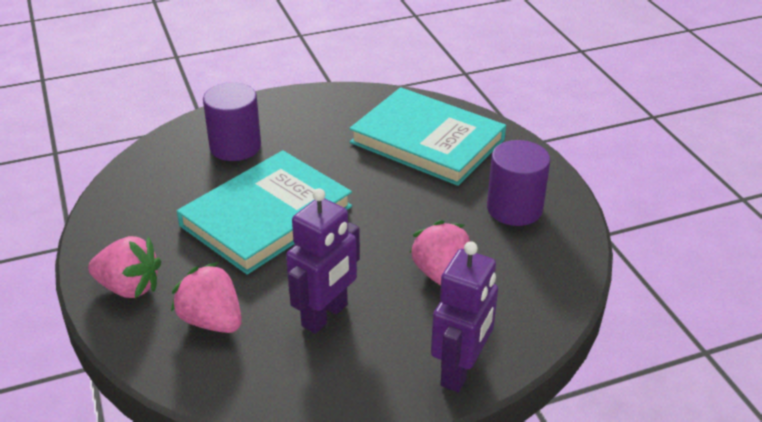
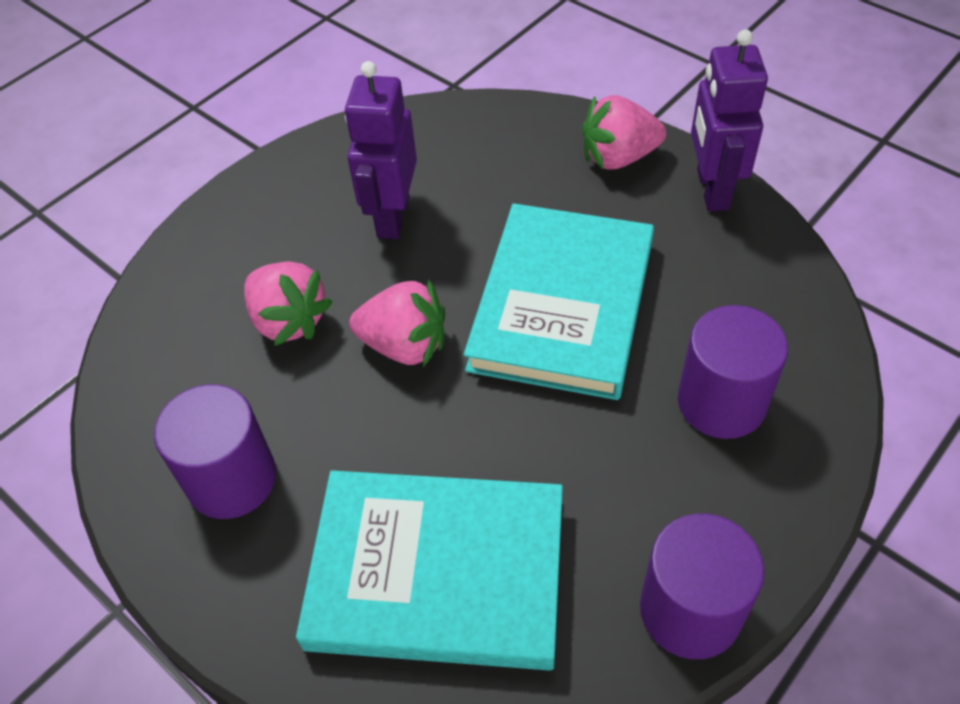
camera: 155 degrees right, 15 degrees up
pink strawberry [171,262,242,333] -> pink strawberry moved to [349,279,445,367]
purple robot [431,241,498,392] -> purple robot moved to [691,29,768,211]
none -> purple cylinder [640,513,764,659]

